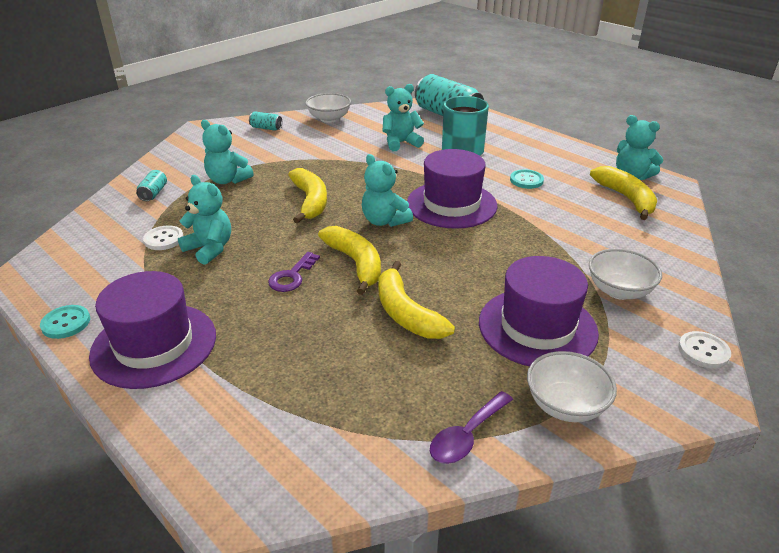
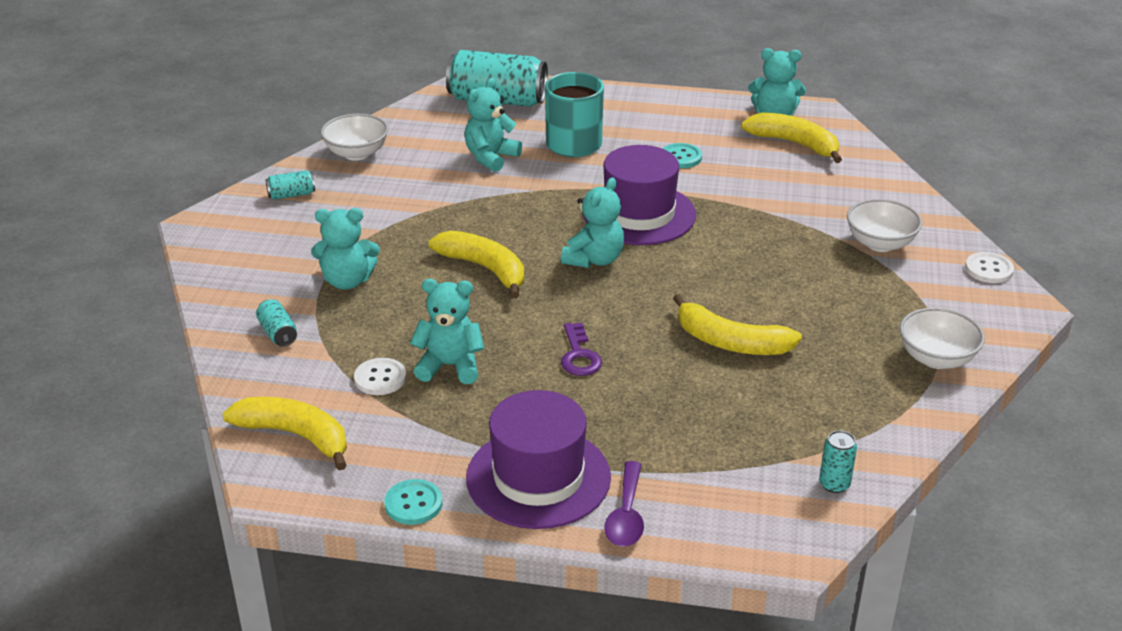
camera: 35 degrees left, 0 degrees up
yellow banana [318,226,381,295] -> yellow banana moved to [223,397,347,470]
turquoise teddy bear [362,154,413,227] -> turquoise teddy bear turned 75 degrees counterclockwise [561,177,624,268]
purple spoon [430,391,513,464] -> purple spoon moved to [604,461,644,547]
purple hat [479,256,599,366] -> none
none -> turquoise can [819,430,857,493]

